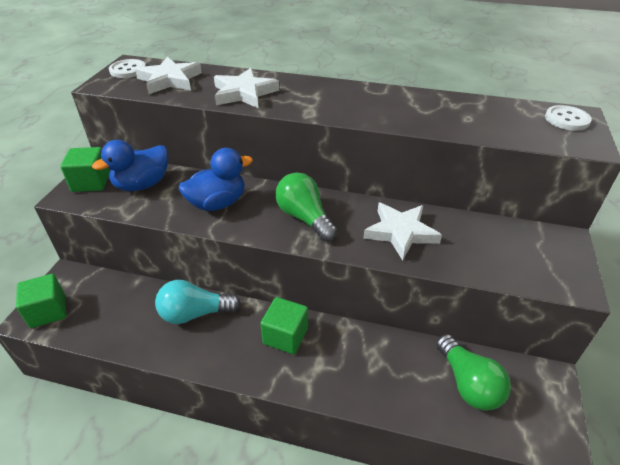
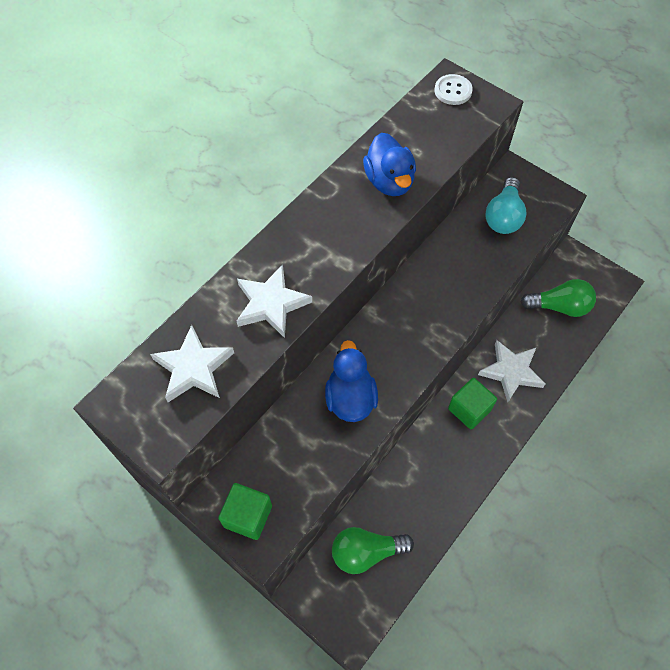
camera: 65 degrees left, 20 degrees up
green cube [16,274,66,328] -> none
blue duck [92,140,168,191] -> blue duck moved to [363,133,416,196]
white button [109,59,146,78] -> none
turquoise light bulb [155,280,241,324] -> turquoise light bulb moved to [485,177,527,234]
green light bulb [275,172,337,241] -> green light bulb moved to [332,527,414,574]
white star [363,203,442,261] -> white star moved to [478,340,545,402]

